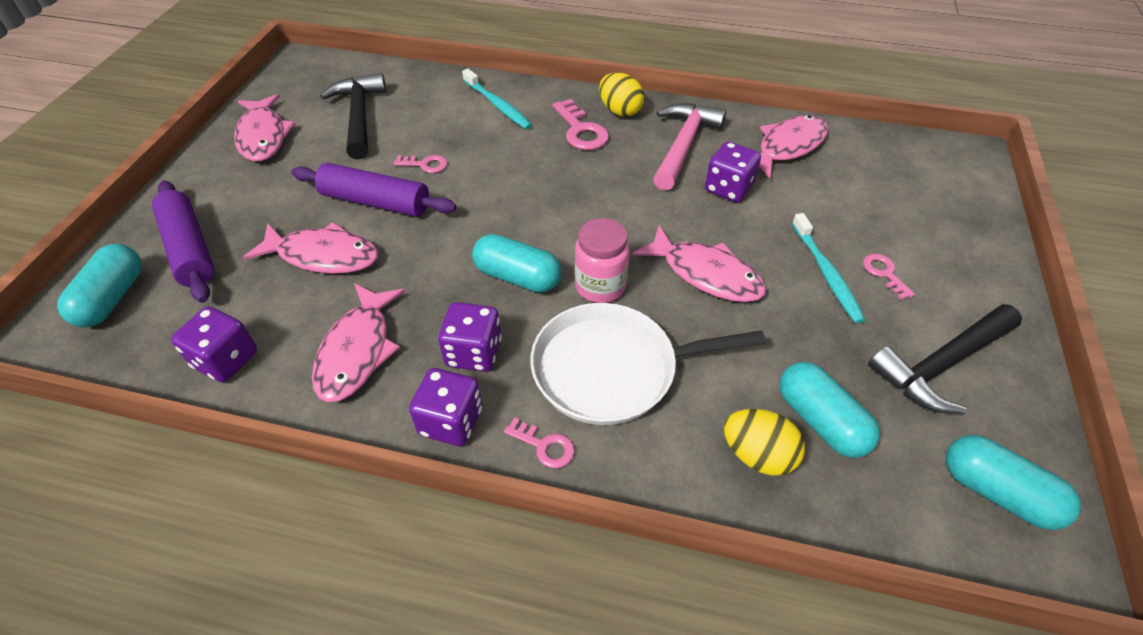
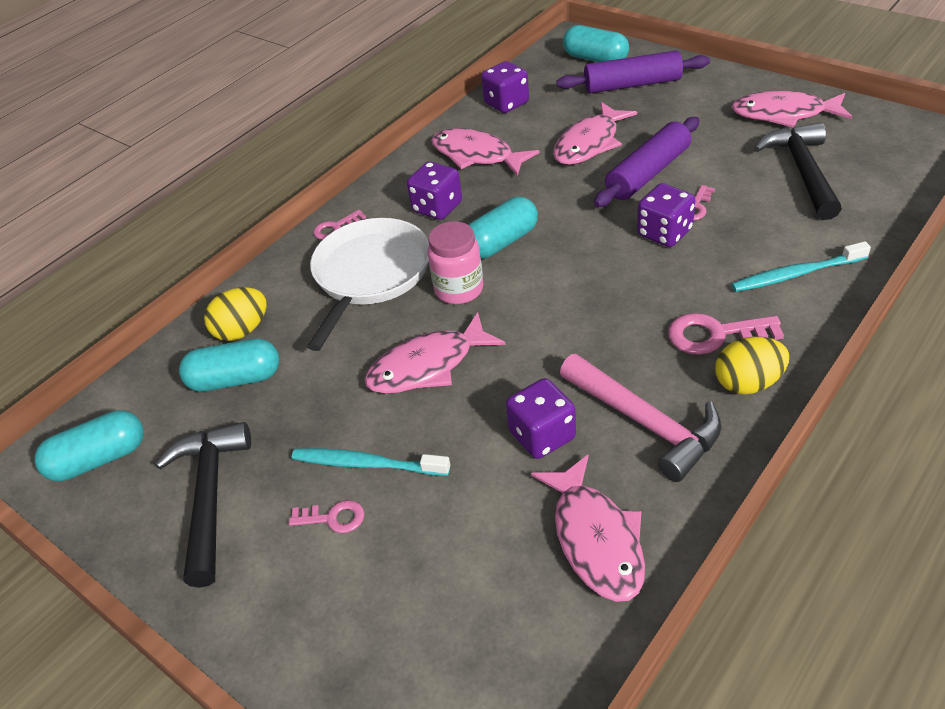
camera: 120 degrees right, 5 degrees down
black hammer [320,73,386,160] -> black hammer turned 105 degrees counterclockwise [754,123,842,220]
purple dice [409,368,482,446] -> purple dice moved to [637,183,695,247]

